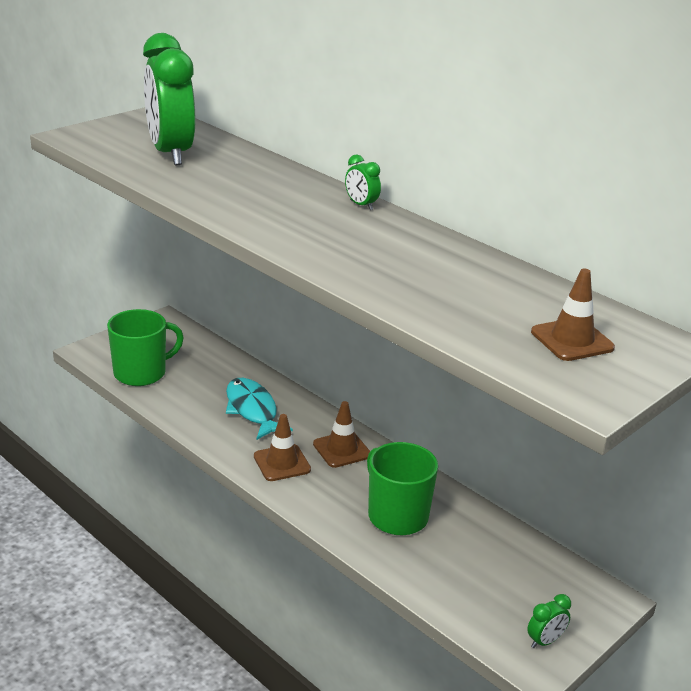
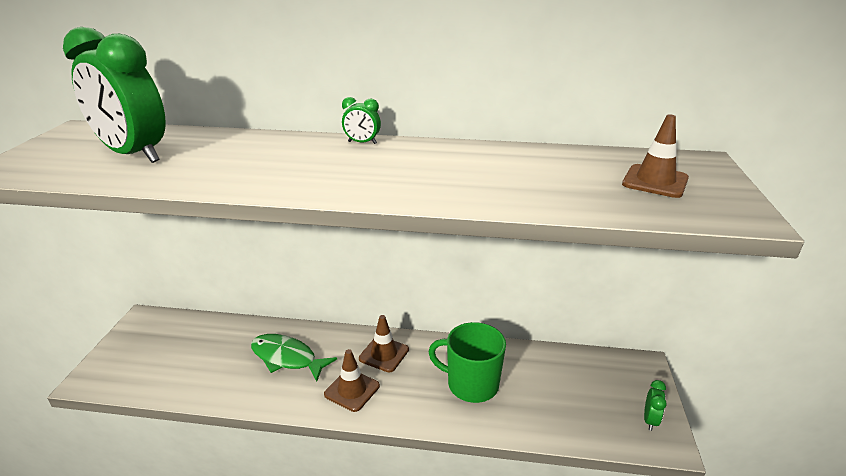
camera: 35 degrees left, 0 degrees up
green mug [107,309,184,386] -> none
turquoise fish [226,378,293,440] -> green fish [251,334,337,382]

